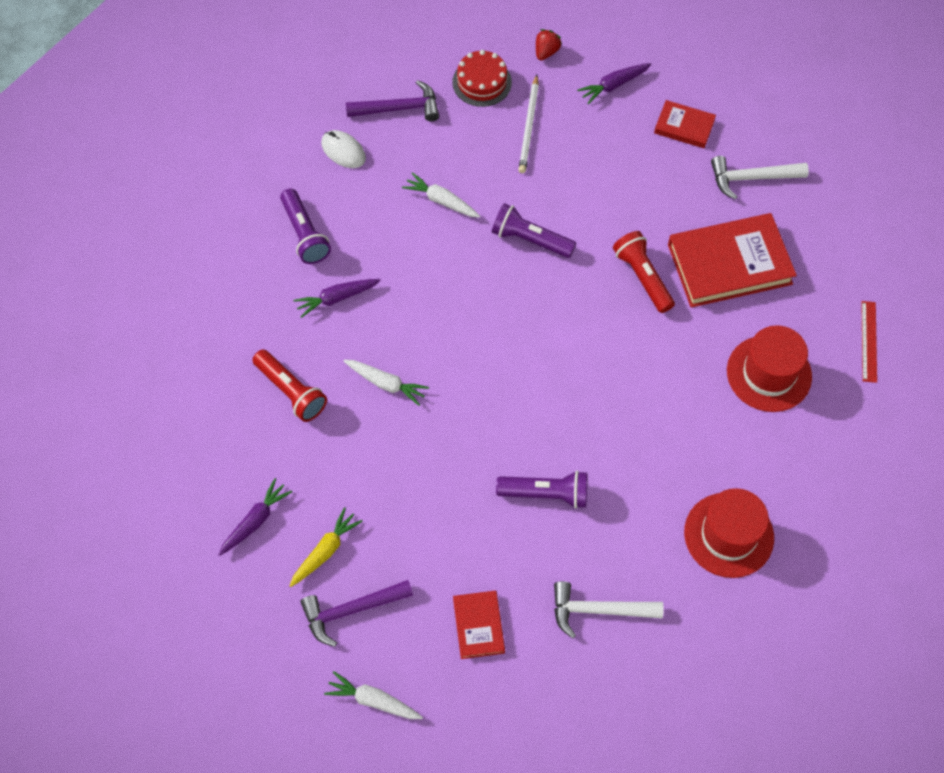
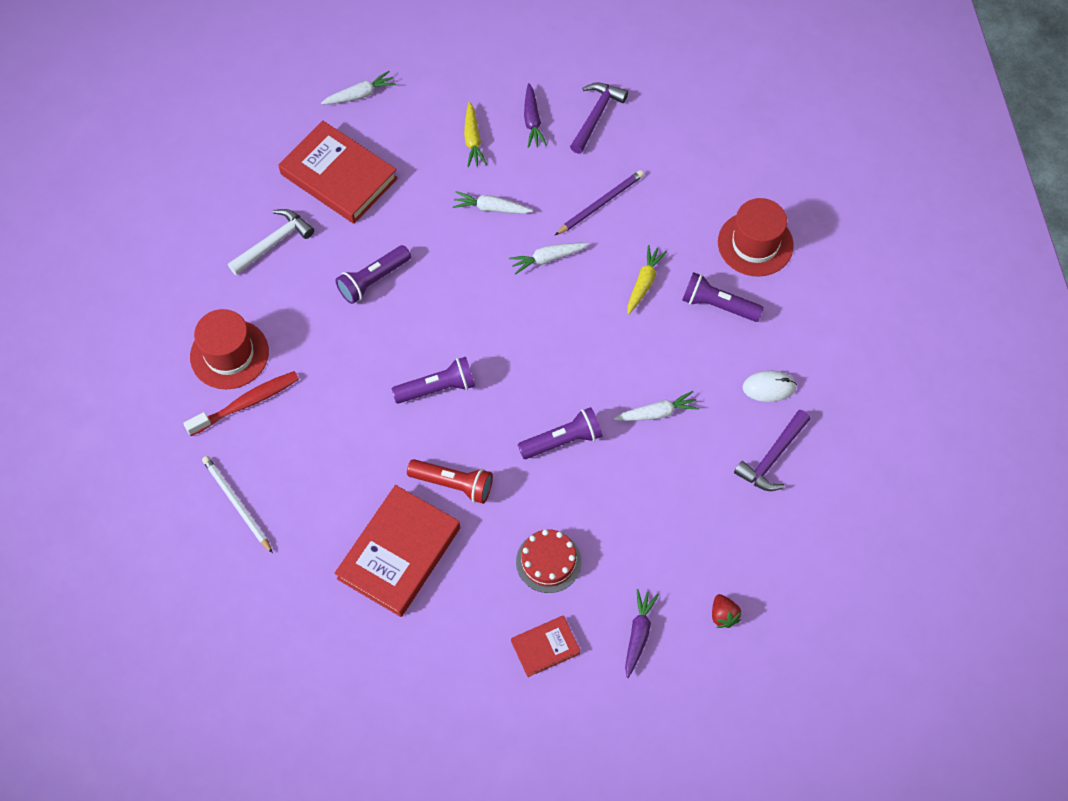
camera: 135 degrees right, 0 degrees up
red flashlight [252,350,327,422] -> purple pencil [555,170,644,235]
purple carrot [293,279,381,318] -> yellow carrot [628,245,667,315]
purple hammer [301,580,413,647] -> purple hammer moved to [570,83,628,154]
red cake [452,50,512,107] -> red cake moved to [516,529,581,593]
red book [453,591,505,659] -> red book [278,121,398,224], size x1.94
white pencil [518,75,539,173] -> white pencil moved to [202,456,273,553]
white hammer [711,156,809,200] -> none
red hat [727,325,812,412] -> red hat moved to [718,198,794,276]
red ruler [861,301,877,383] -> none
none -> red toothbrush [183,371,299,436]
none -> purple flashlight [391,357,475,404]
none -> white carrot [453,191,533,214]

